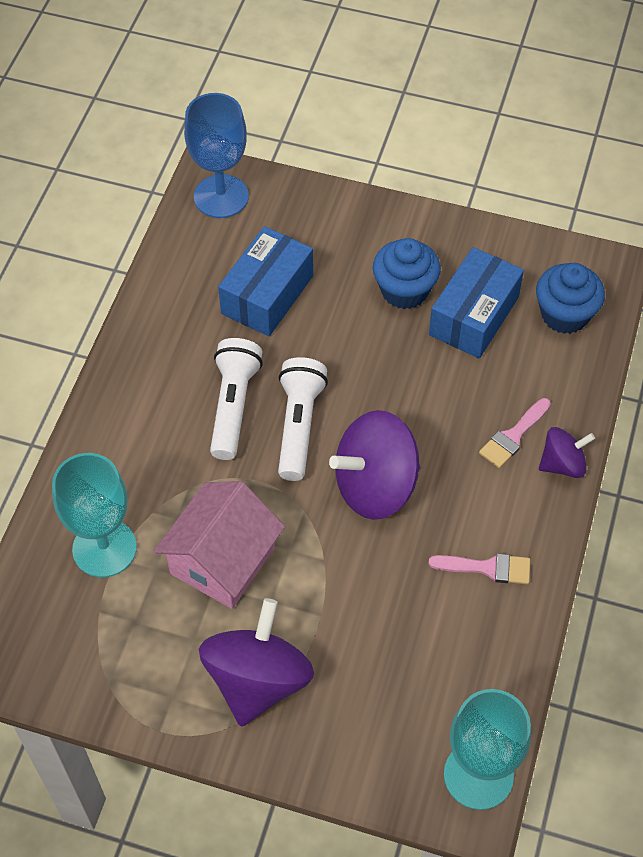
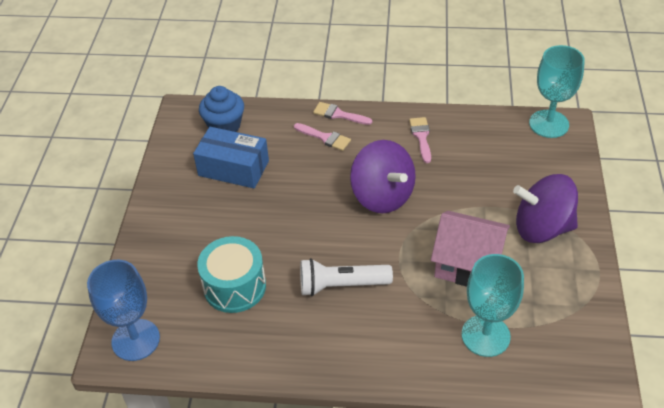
camera: 100 degrees left, 10 degrees down
blue box [218,226,313,336] -> turquoise drum [197,236,266,313]
white flashlight [278,357,328,481] -> none
blue cupcake [373,238,441,309] -> none
purple spinning top [539,427,595,478] -> pink brush [313,102,372,125]

